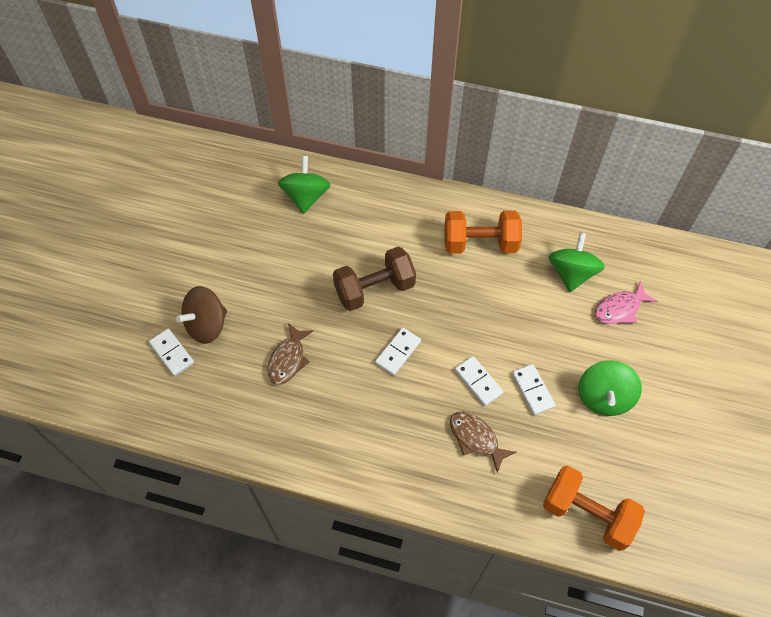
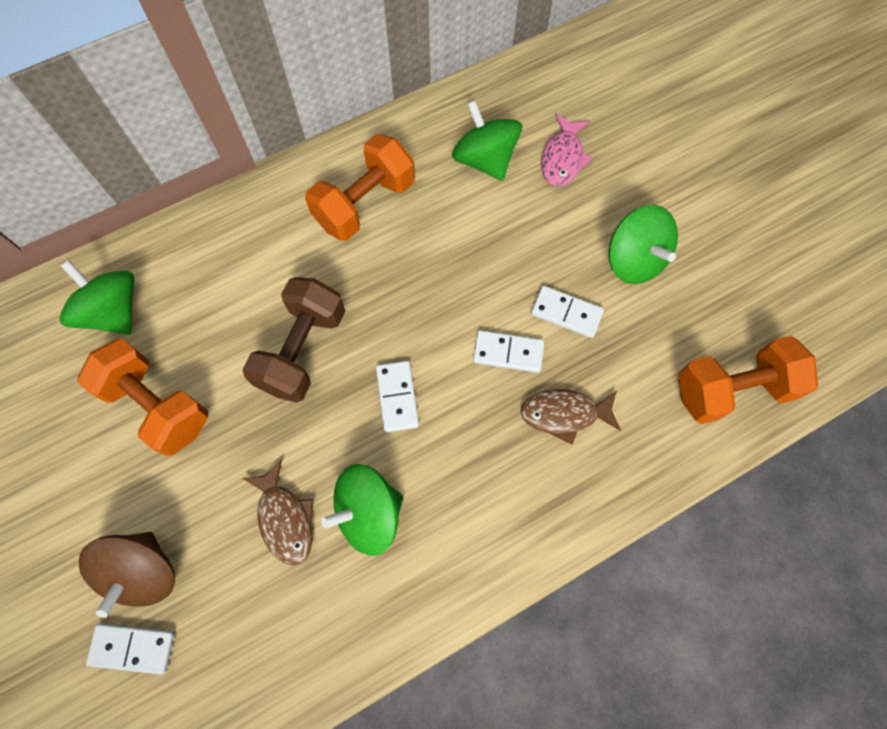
camera: 45 degrees left, 10 degrees up
none -> orange dumbbell [77,339,208,456]
none -> green spinning top [321,464,404,556]

